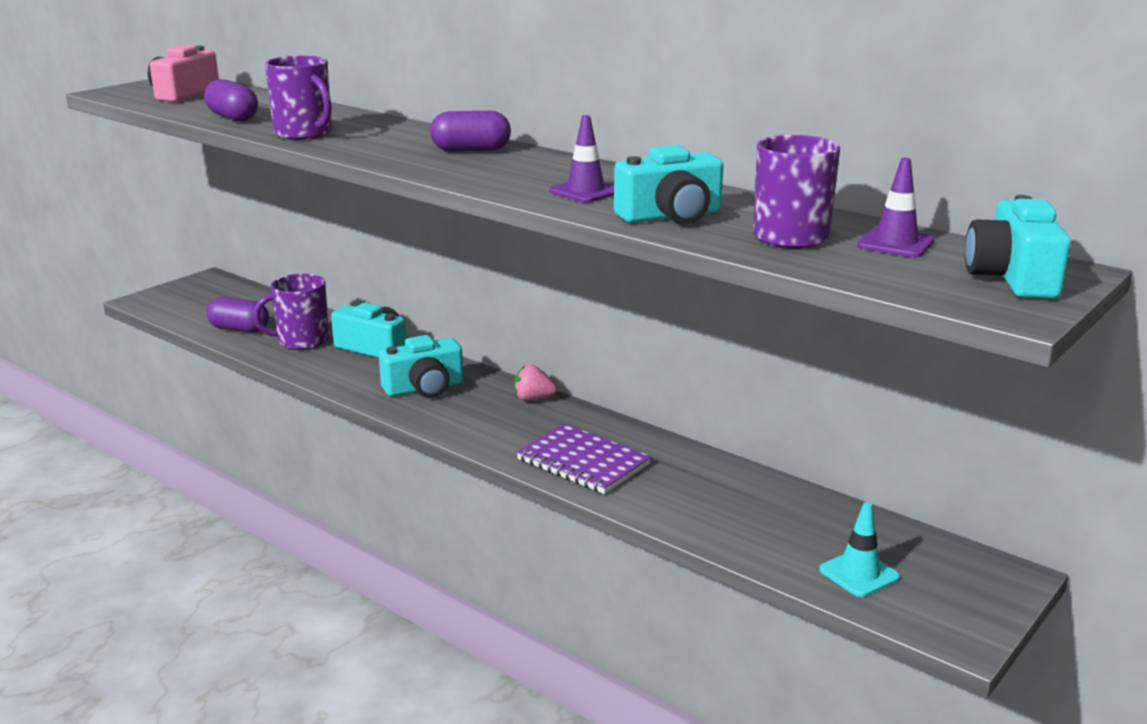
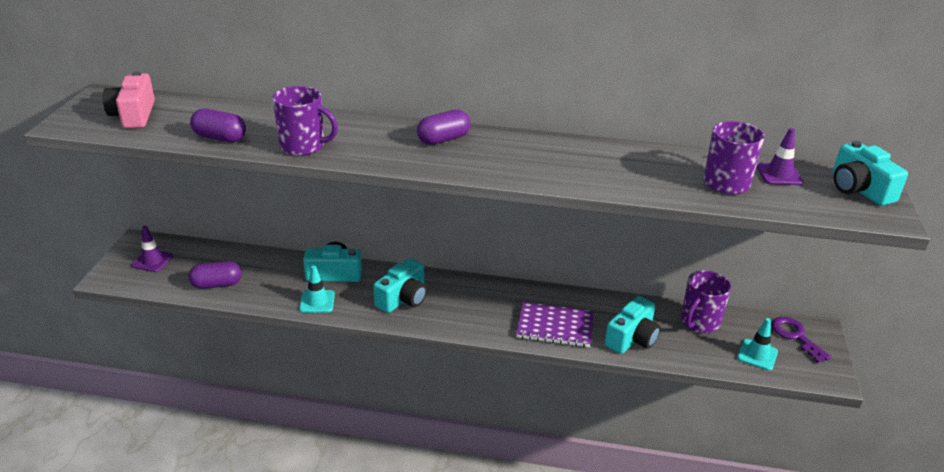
camera: 30 degrees left, 10 degrees up
purple mug [253,274,329,350] -> purple mug moved to [681,270,731,333]
pink strawberry [514,364,557,401] -> none
purple traffic cone [549,115,614,203] -> purple traffic cone moved to [132,226,173,272]
turquoise camera [614,145,723,224] -> turquoise camera moved to [605,296,661,354]
none -> turquoise traffic cone [299,266,335,313]
none -> purple key [771,317,831,363]

